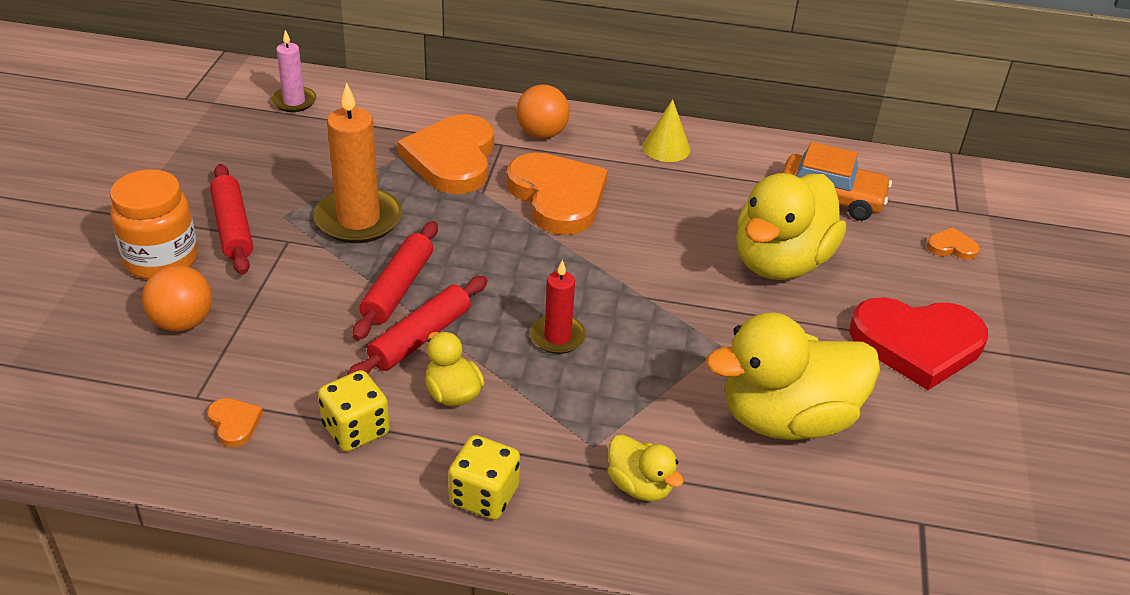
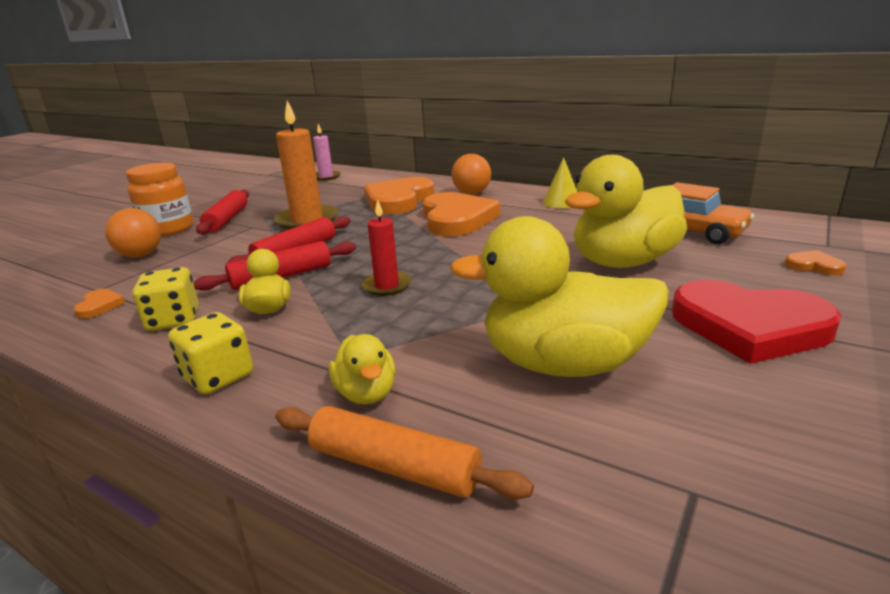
camera: 25 degrees right, 15 degrees down
none -> orange rolling pin [275,406,534,500]

